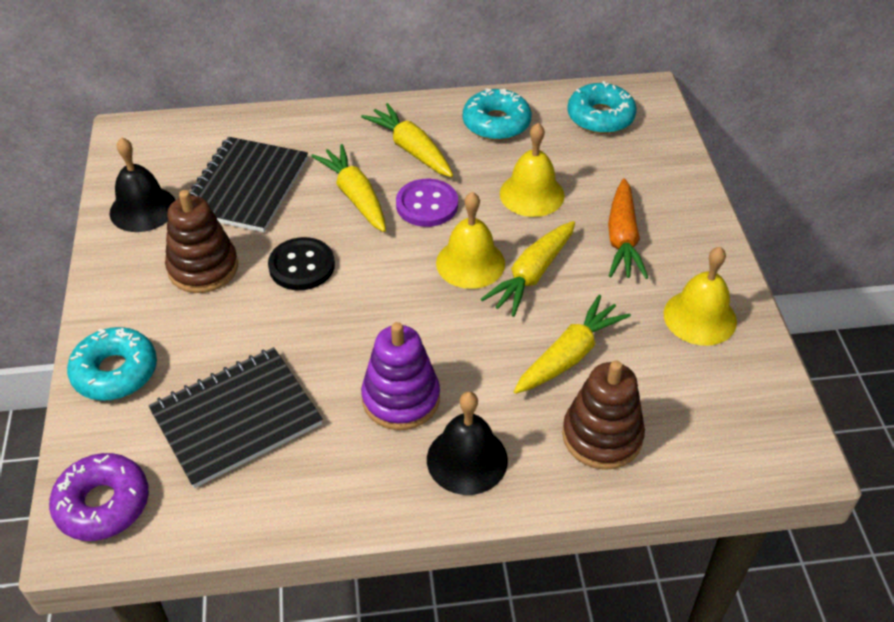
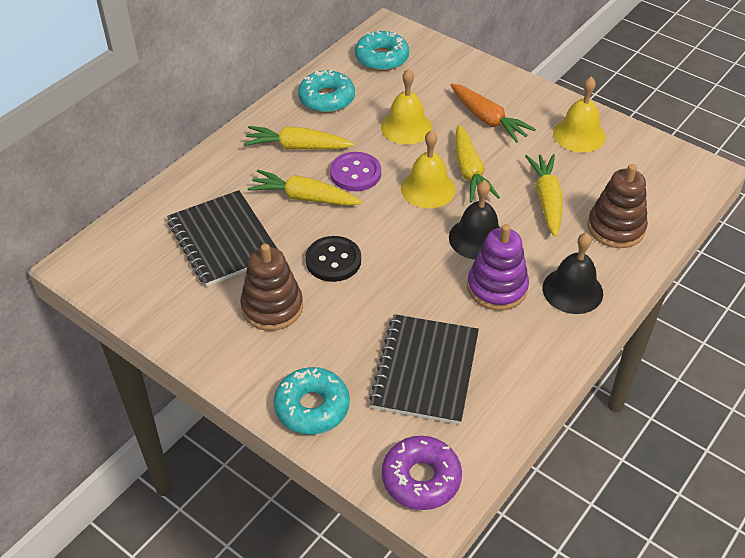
camera: 45 degrees left, 0 degrees up
black bell [109,137,175,232] -> black bell moved to [449,180,500,260]

